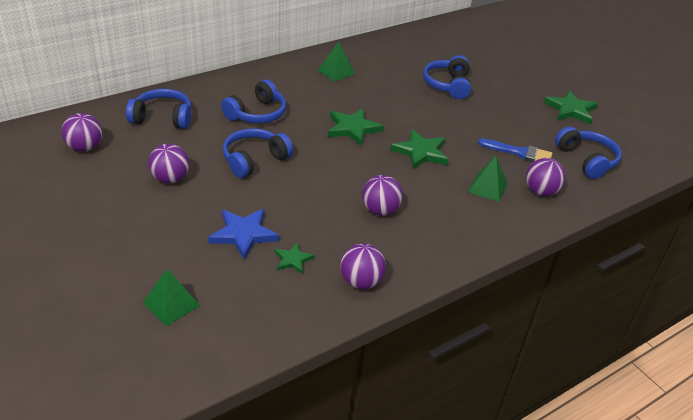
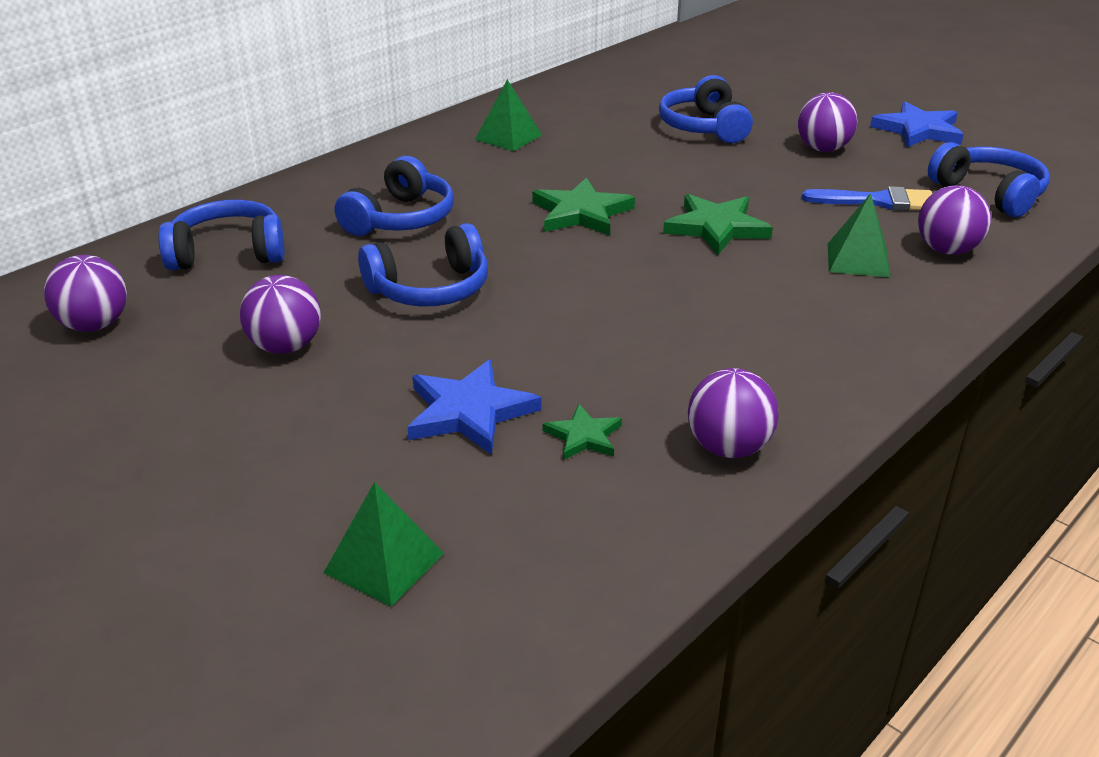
camera: 10 degrees left, 5 degrees down
blue headphones [223,128,293,178] -> blue headphones turned 150 degrees counterclockwise [358,223,488,307]
purple ball [362,175,403,216] -> purple ball moved to [798,92,857,152]
green star [544,90,598,124] -> blue star [870,101,964,147]

